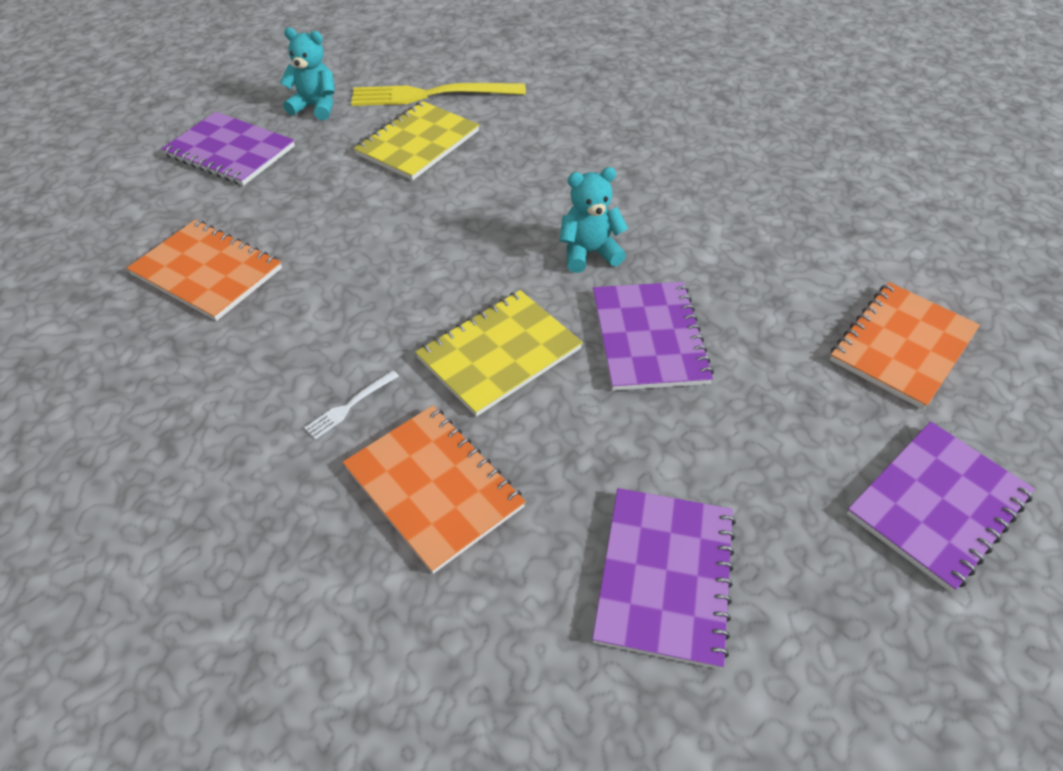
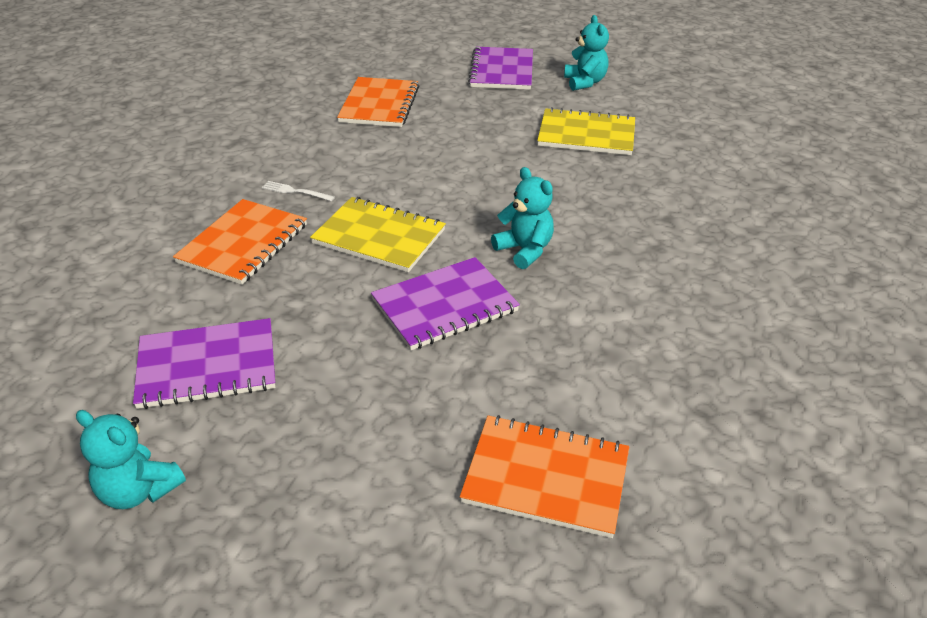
camera: 65 degrees right, 10 degrees down
yellow fork [351,83,526,106] -> none
purple notebook [846,421,1035,592] -> none
none -> turquoise teddy bear [76,410,186,509]

